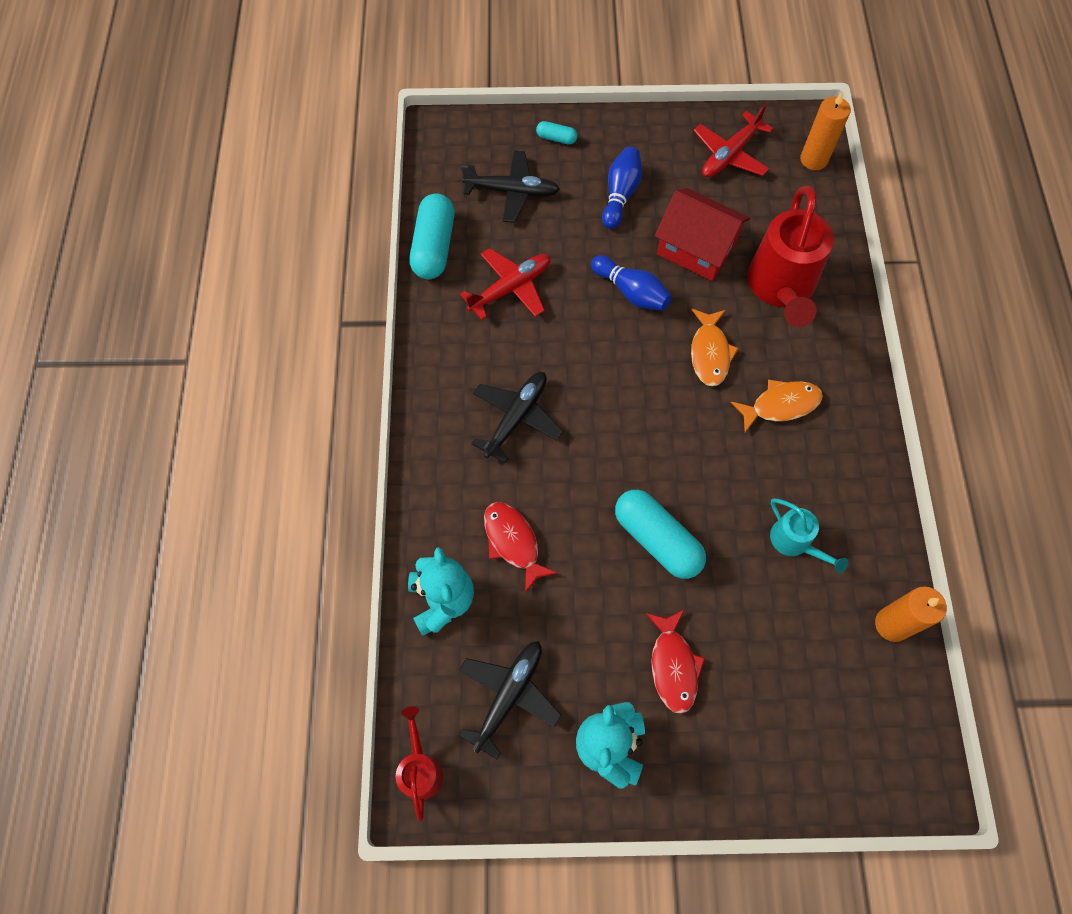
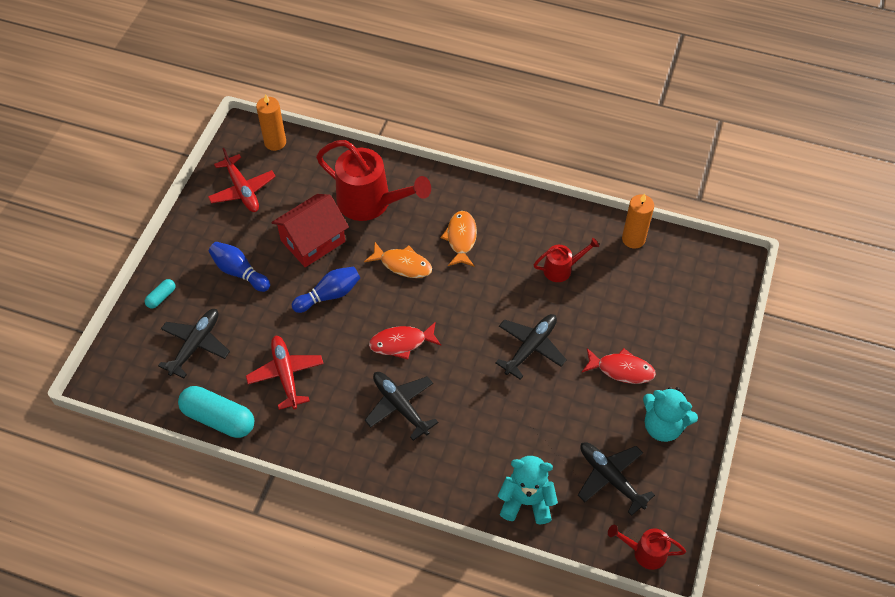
camera: 70 degrees left, 10 degrees down
red fish [484,502,558,593] -> red fish moved to [369,322,441,359]
turquoise capsule [615,490,706,579] -> black plane [495,314,567,380]
turquoise watering can [770,499,848,573] -> red watering can [534,238,599,282]

